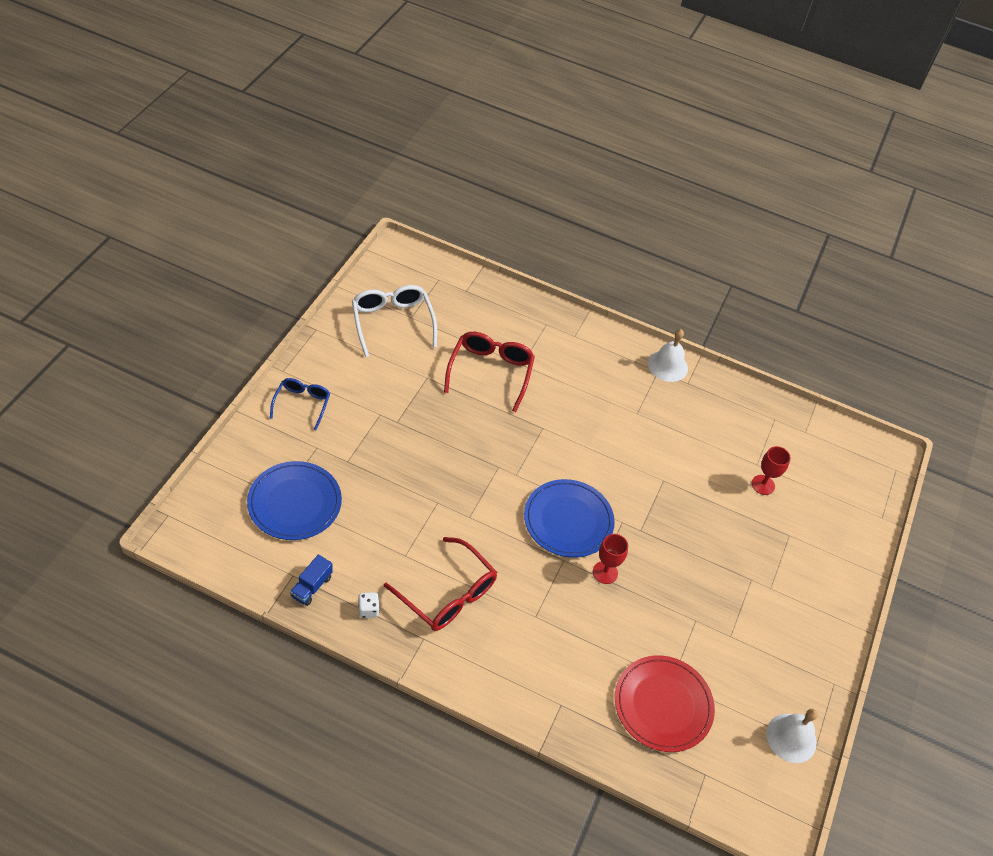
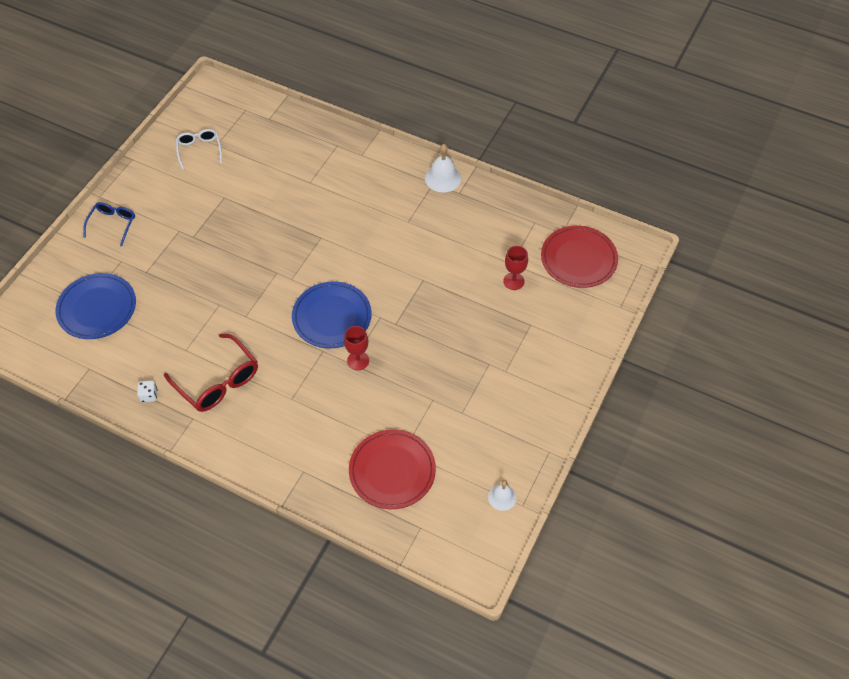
camera: 10 degrees right, 5 degrees up
blue truck [290,554,333,606] -> none
white glasses [352,285,437,357] -> white glasses [176,129,222,170], size x0.63
red glasses [444,332,535,412] -> none
white bell [766,709,818,763] -> white bell [488,480,516,511], size x0.64
none -> red plate [541,226,618,288]

